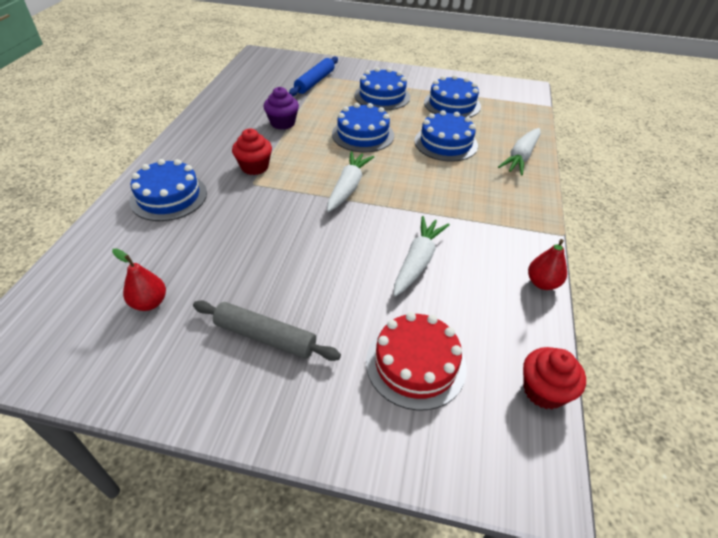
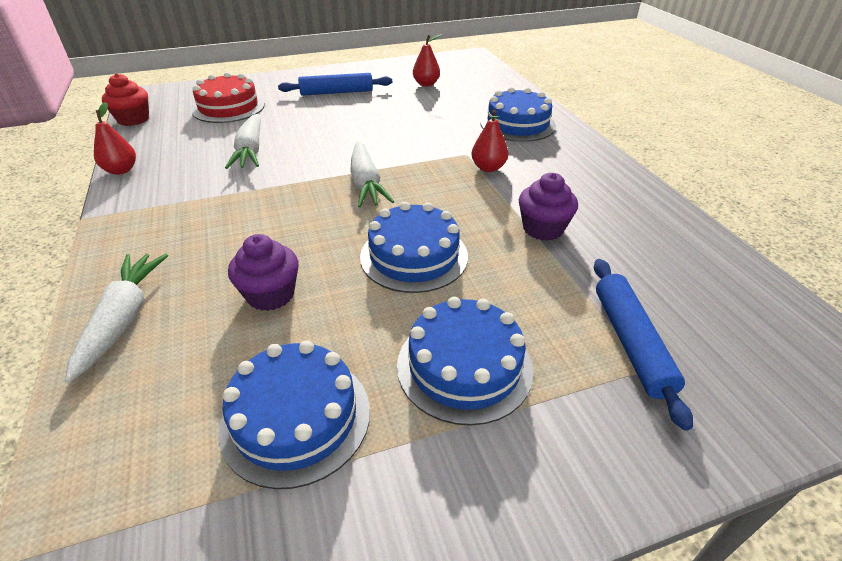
camera: 150 degrees right, 5 degrees down
grey rolling pin [193,300,341,361] -> blue rolling pin [278,73,392,96]
red cupcake [232,129,272,175] -> red pear [471,109,508,172]
blue cake [414,110,478,161] -> purple cupcake [228,234,299,311]

